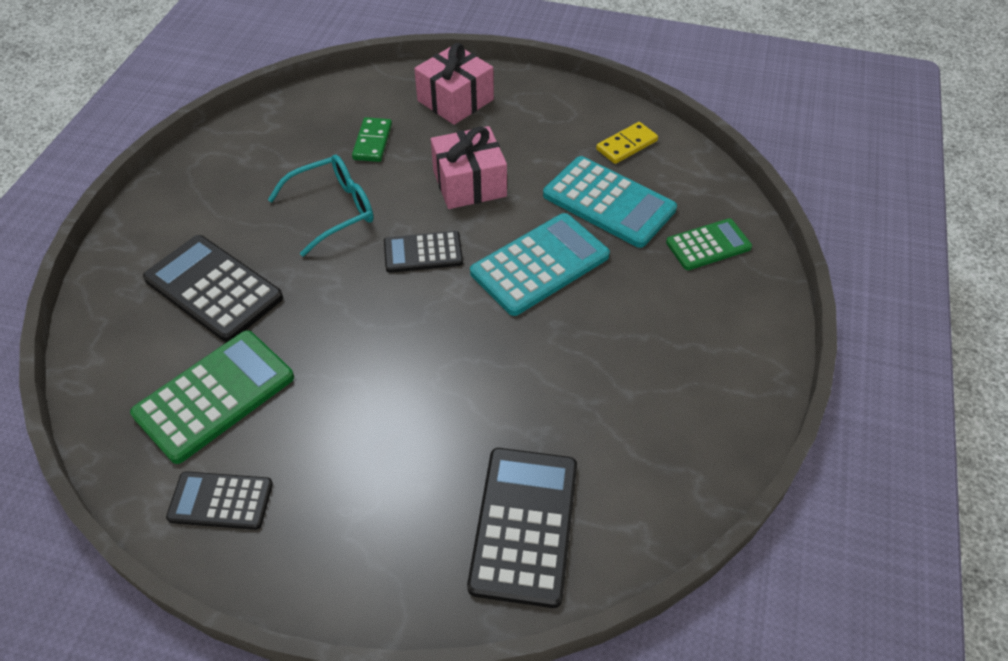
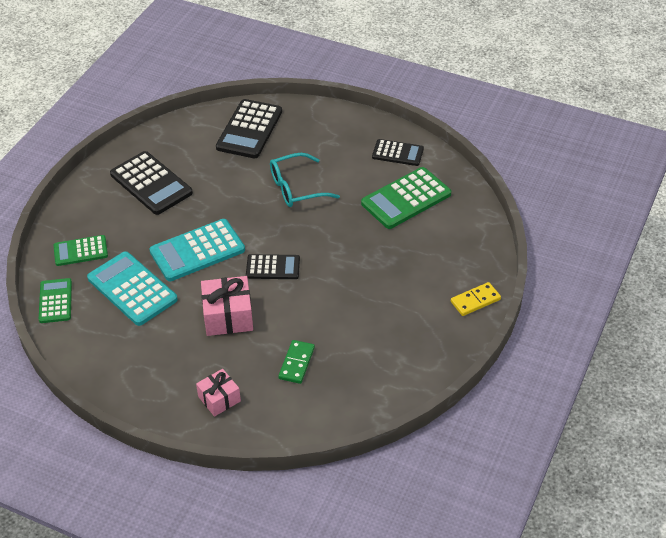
camera: 170 degrees left, 5 degrees down
black calculator [143,235,283,342] -> black calculator moved to [110,151,193,215]
turquoise glasses [268,155,374,257] -> turquoise glasses moved to [270,153,340,207]
pink gift [414,43,494,125] -> pink gift [196,369,241,417], size x0.64
yellow domino [596,122,658,164] -> yellow domino moved to [451,282,501,316]
none -> green calculator [39,278,72,323]

